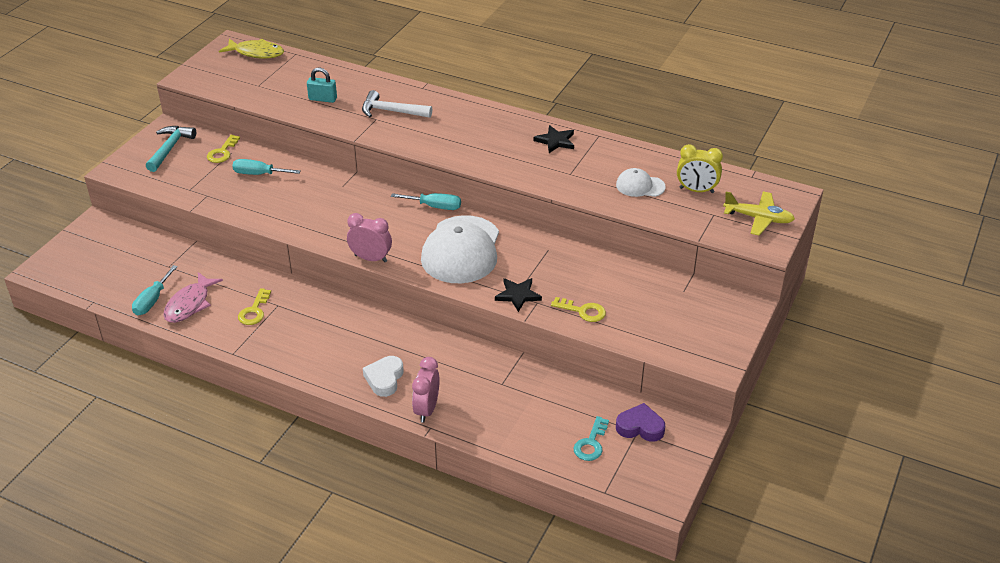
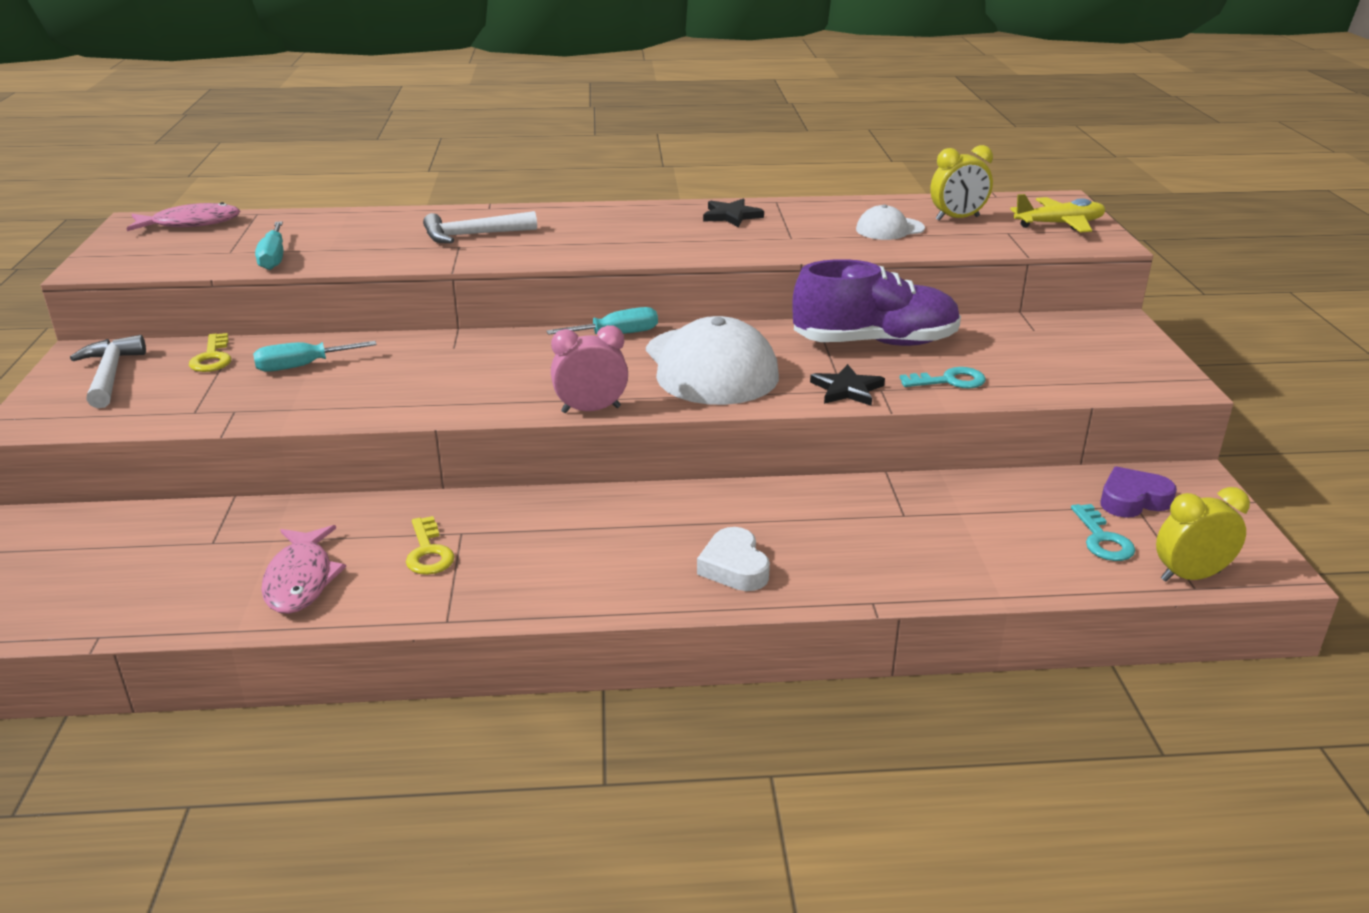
camera: 30 degrees left, 10 degrees down
turquoise screwdriver [132,265,178,315] -> turquoise screwdriver moved to [255,221,283,270]
turquoise hammer [146,126,196,172] -> white hammer [70,335,146,408]
yellow fish [219,38,284,59] -> pink fish [127,202,240,231]
turquoise padlock [307,68,337,103] -> none
pink clock [412,357,440,423] -> none
yellow key [551,297,606,322] -> turquoise key [900,367,986,389]
none -> purple shoe [792,259,961,346]
none -> yellow clock [1156,487,1250,582]

